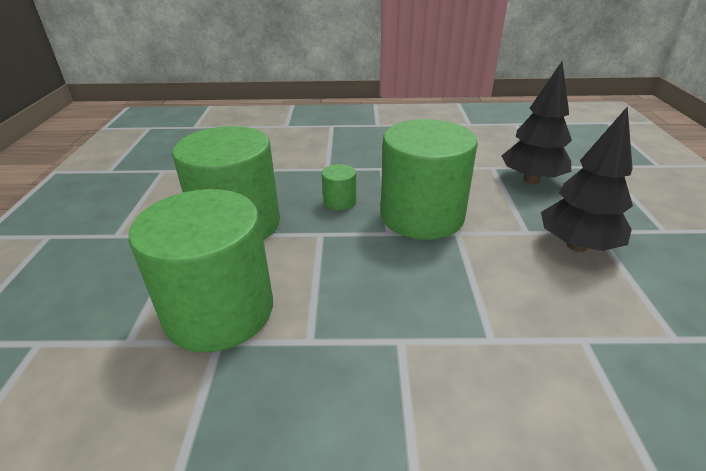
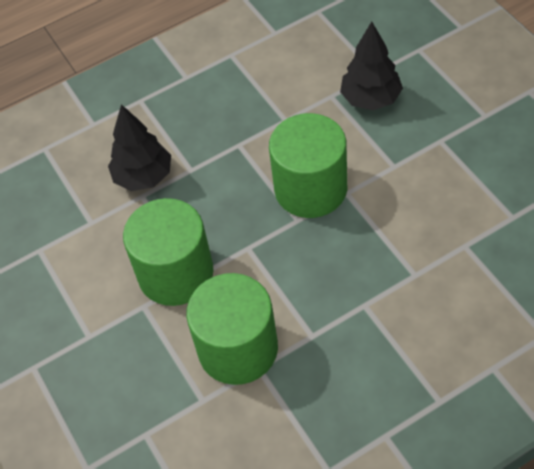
camera: 25 degrees left, 20 degrees up
green cylinder [322,164,356,210] -> none
black tree [541,106,633,252] -> black tree moved to [108,104,171,191]

